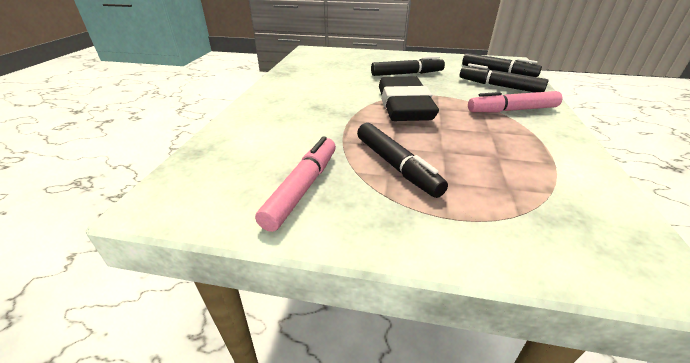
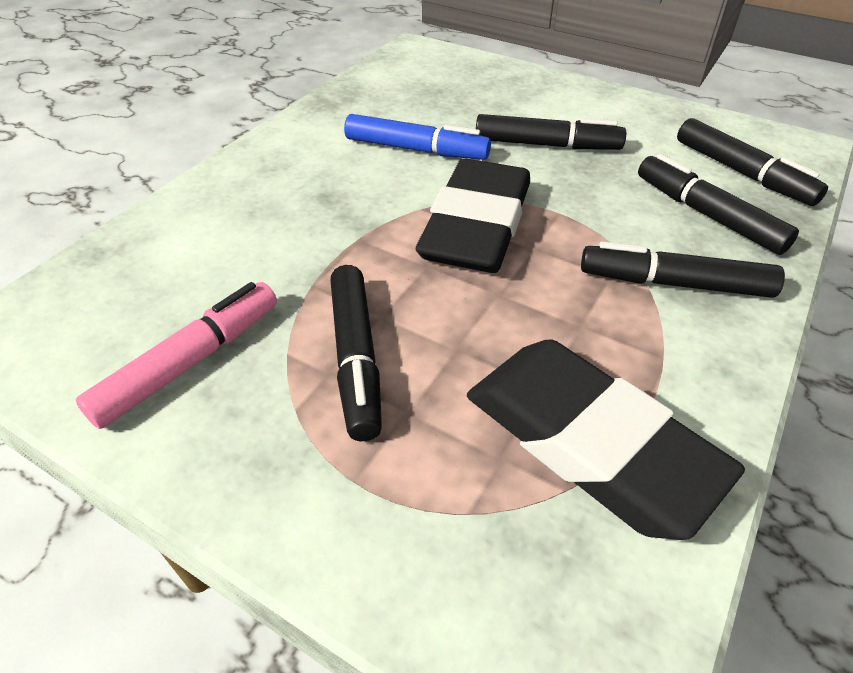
camera: 20 degrees right, 10 degrees up
pink marker [468,91,562,112] -> black marker [581,241,785,298]
none -> blue marker [344,114,491,160]
none -> black eraser [467,339,745,540]

